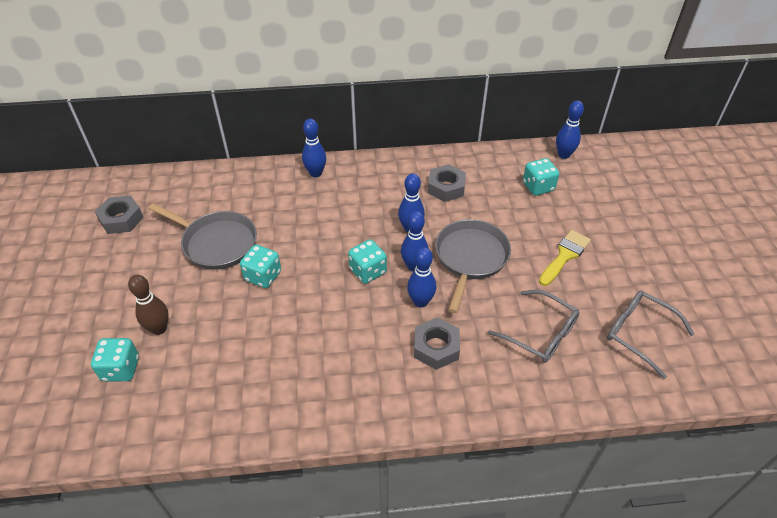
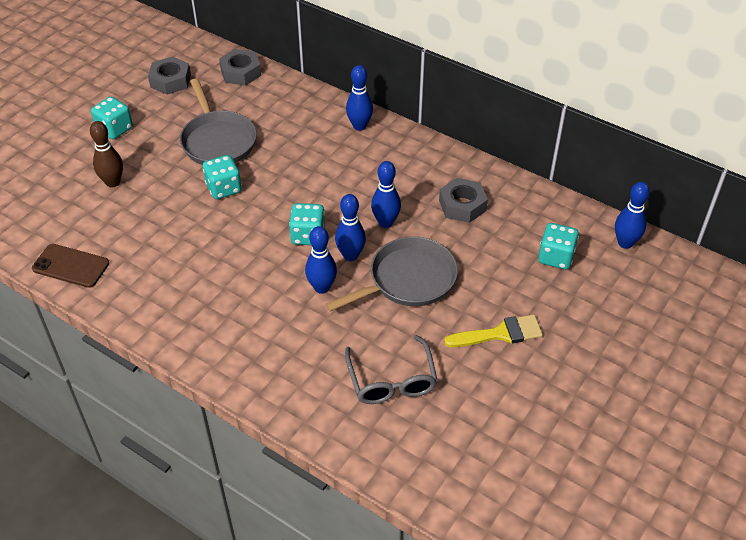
camera: 40 degrees right, 0 degrees up
turquoise dice [91,338,139,381] -> turquoise dice moved to [91,97,133,139]
grey nut [414,317,460,370] -> grey nut moved to [219,49,261,86]
grey glasses [607,291,694,379] -> none
none -> brown phone [32,244,109,288]

